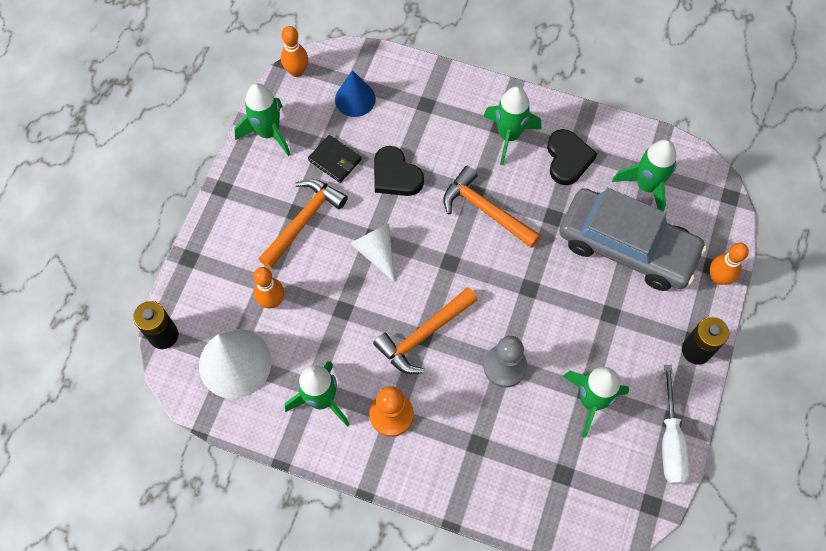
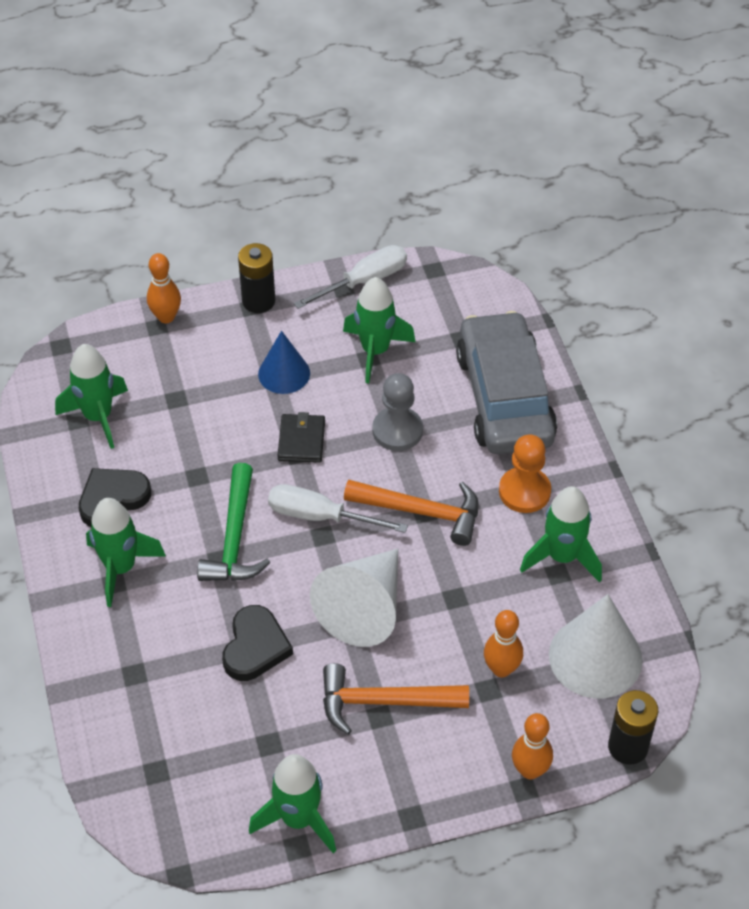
camera: 125 degrees left, 15 degrees down
orange bowling pin [281,26,308,77] -> orange bowling pin moved to [512,713,553,779]
black wallet [308,135,361,183] -> black wallet moved to [277,412,325,463]
blue cone [335,70,376,117] -> blue cone moved to [258,331,310,394]
white cone [350,223,395,282] -> white cone [310,549,398,647], size x1.59
orange hammer [443,166,541,248] -> green hammer [197,463,270,581]
grey car [559,188,707,291] -> grey car moved to [456,311,557,454]
none -> white screwdriver [268,484,408,533]

